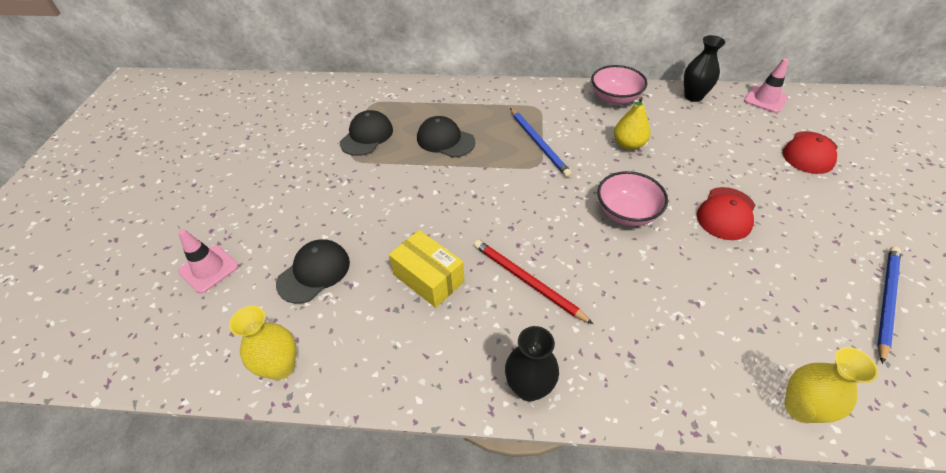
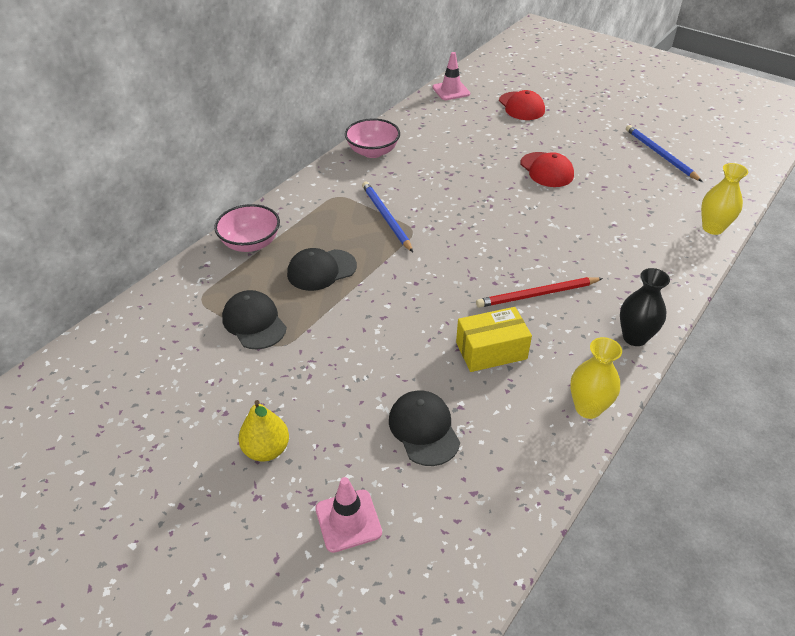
camera: 60 degrees left, 5 degrees down
yellow vase [229,306,296,380] -> yellow vase moved to [570,337,622,419]
blue pencil [510,108,572,177] -> blue pencil turned 120 degrees counterclockwise [362,182,413,252]
pink bowl [597,171,668,226] -> pink bowl moved to [214,204,280,252]
yellow pear [614,97,650,150] -> yellow pear moved to [238,400,289,462]
black vase [684,35,726,102] -> none

